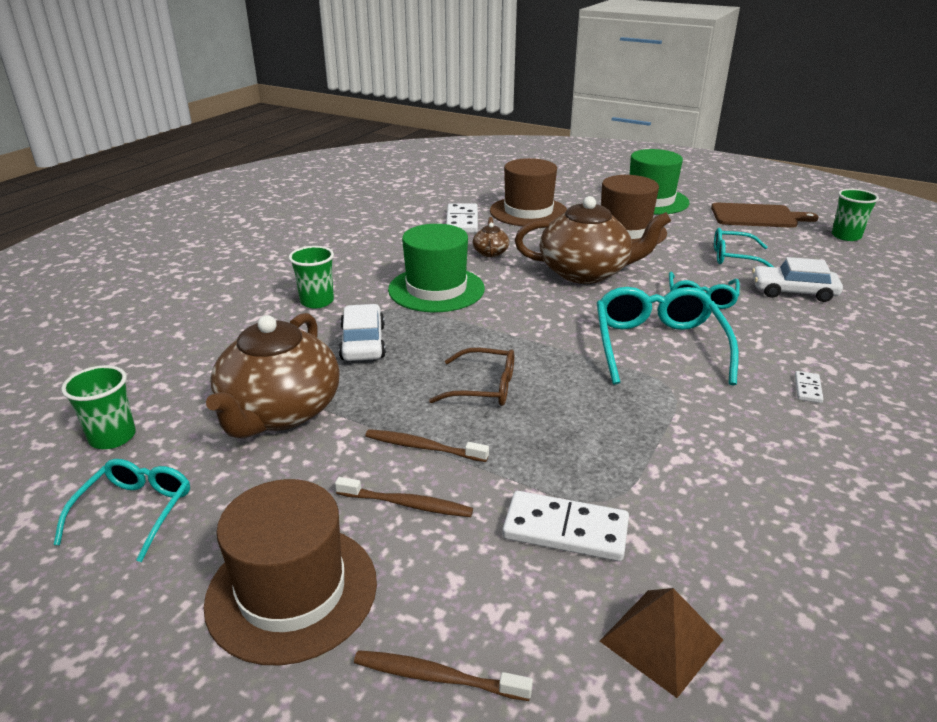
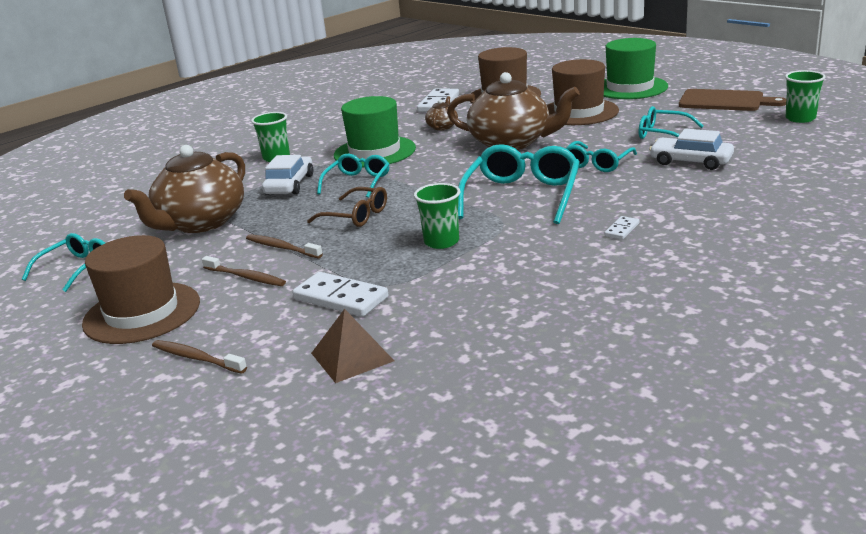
camera: 20 degrees right, 5 degrees down
green cup [61,365,136,449] -> green cup moved to [414,183,460,249]
none -> turquoise glasses [317,153,389,198]

